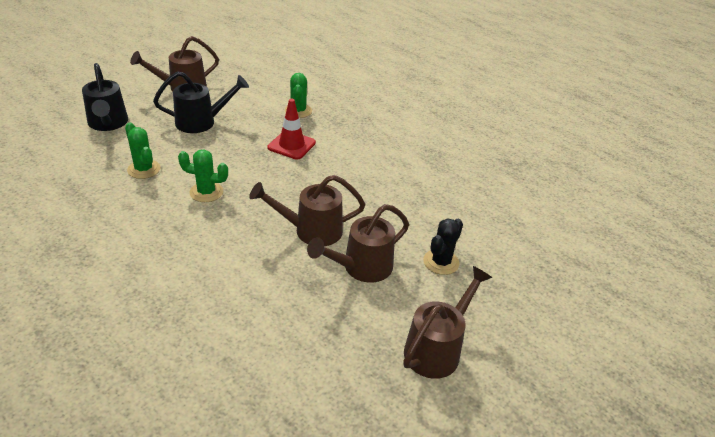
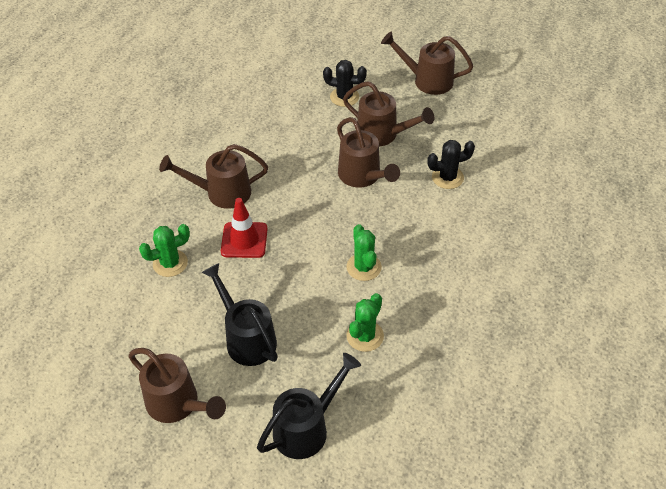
camera: 110 degrees left, 10 degrees up
none -> brown watering can [159,144,268,209]
none -> black cactus [427,140,475,189]

